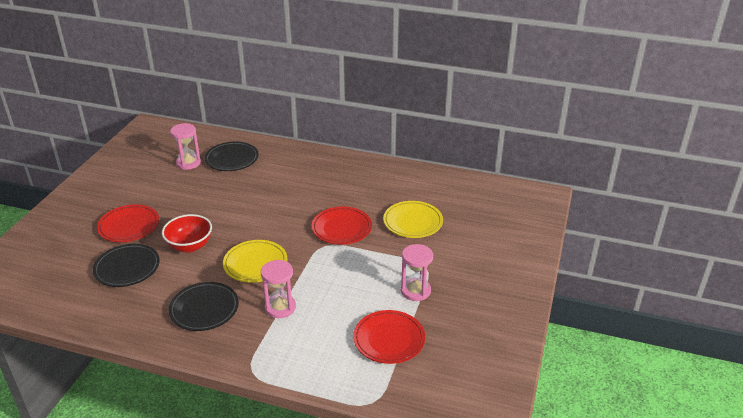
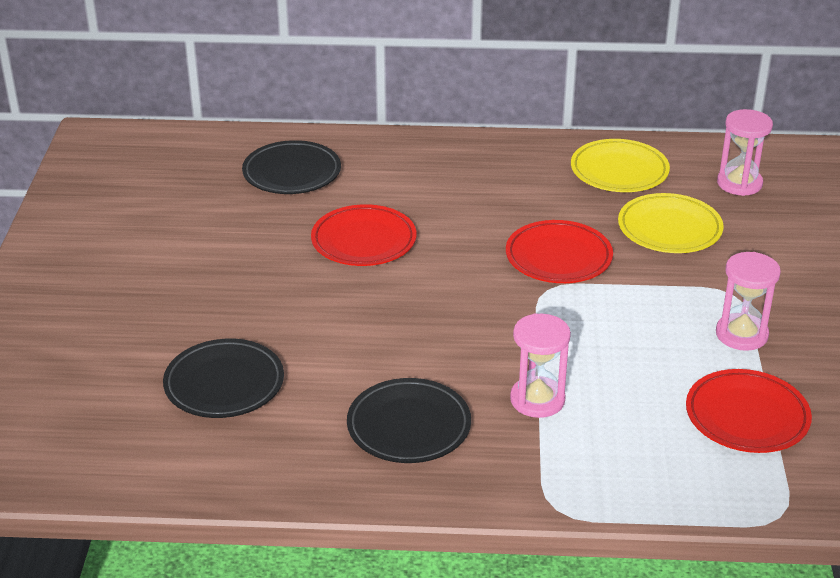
camera: 15 degrees left, 0 degrees up
red plate [97,204,159,242] -> red plate moved to [311,204,416,266]
red bowl [162,214,212,253] -> none
pink hourglass [170,123,201,170] -> pink hourglass moved to [717,109,773,196]
yellow plate [223,240,287,283] -> yellow plate moved to [571,139,670,192]

